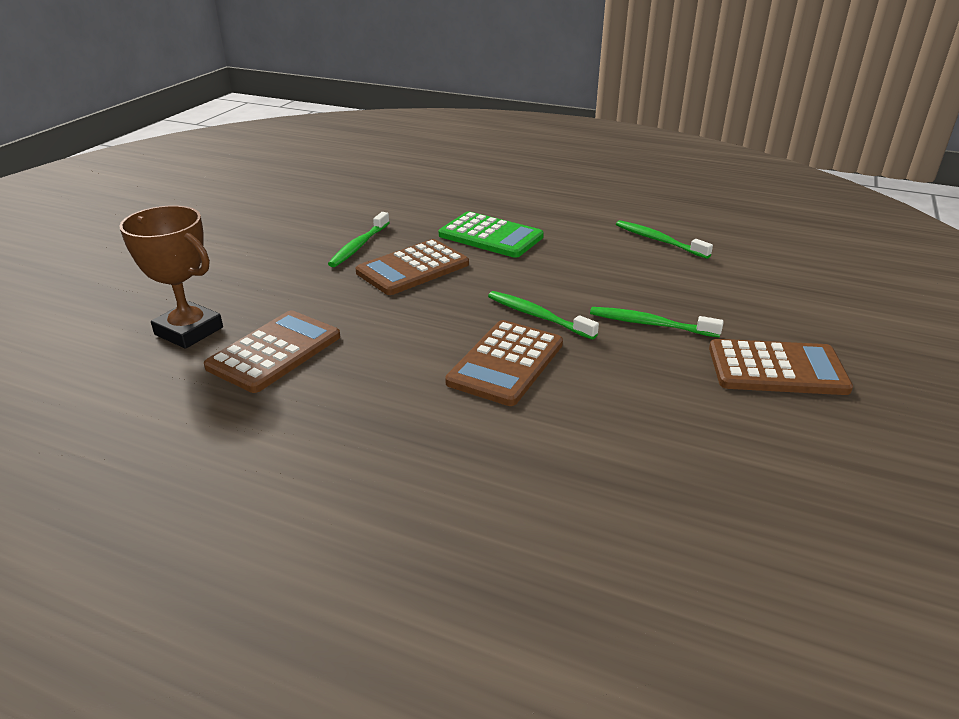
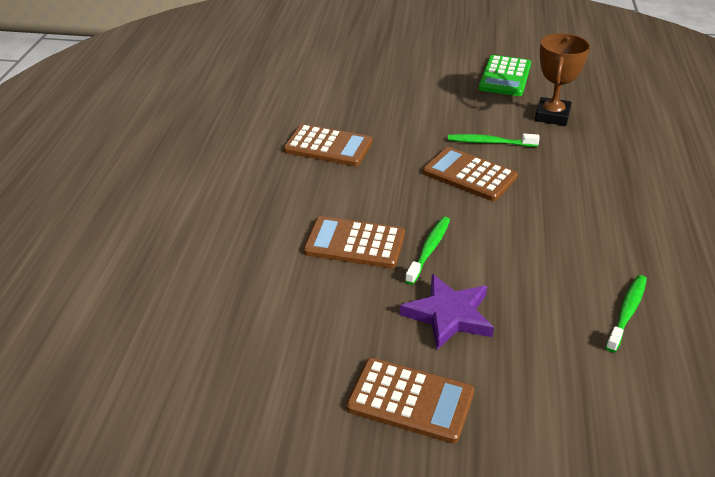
camera: 75 degrees right, 5 degrees up
brown trophy [119,205,223,349] -> brown trophy moved to [535,33,590,126]
green calculator [439,211,544,258] -> green calculator moved to [479,55,531,96]
green toothbrush [590,307,724,337] -> purple star [400,274,494,350]
brown calculator [709,339,853,395] -> brown calculator turned 60 degrees counterclockwise [346,358,474,444]

